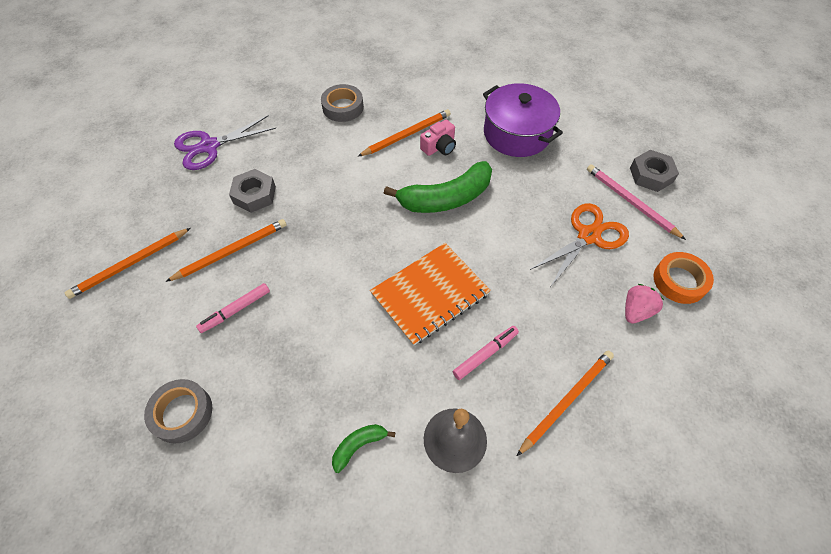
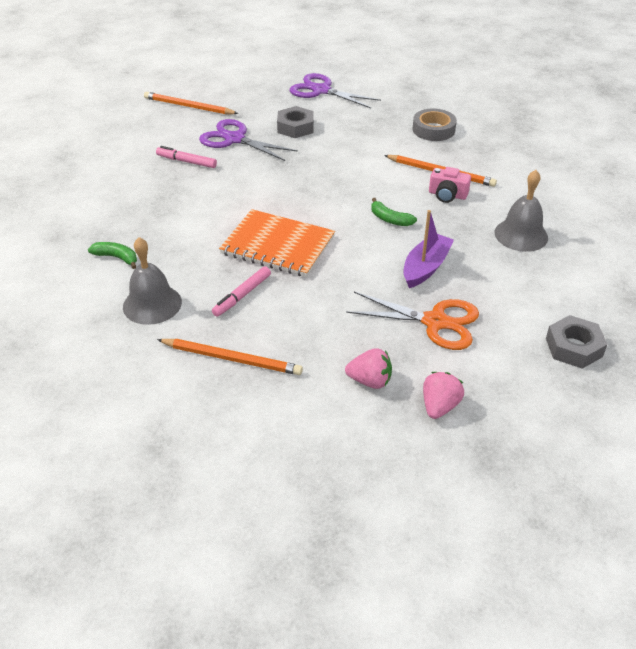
camera: 60 degrees right, 15 degrees down
grey tape [144,379,212,444] -> none
orange pencil [166,219,287,282] -> purple scissors [199,119,298,161]
green banana [384,161,492,213] -> green banana [371,198,417,226], size x0.47
pink marker [453,326,519,380] -> pink marker turned 105 degrees clockwise [212,266,271,317]
purple pot [483,83,563,157] -> grey bell [495,170,548,252]
pink pencil [587,164,686,240] -> none
orange tape [654,252,714,304] -> pink strawberry [423,372,464,419]
none -> purple boat [404,210,454,288]

